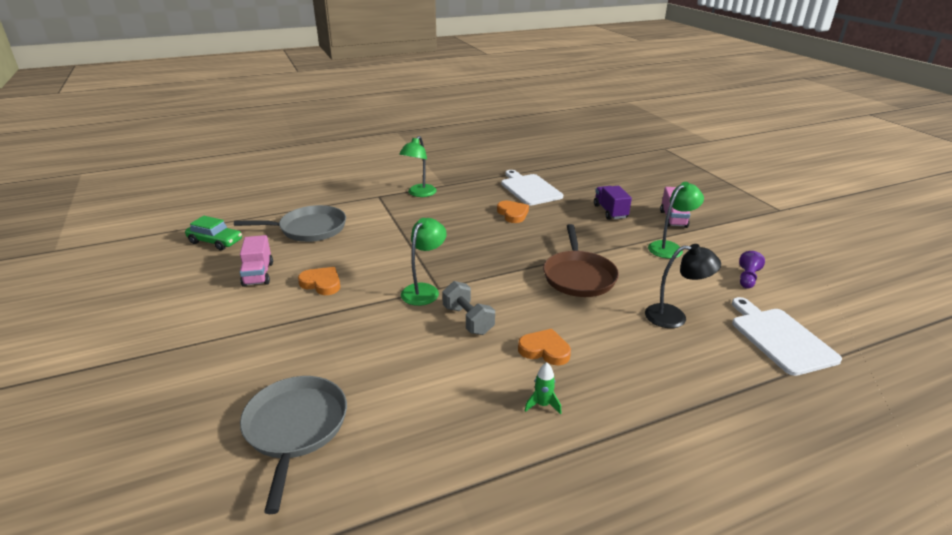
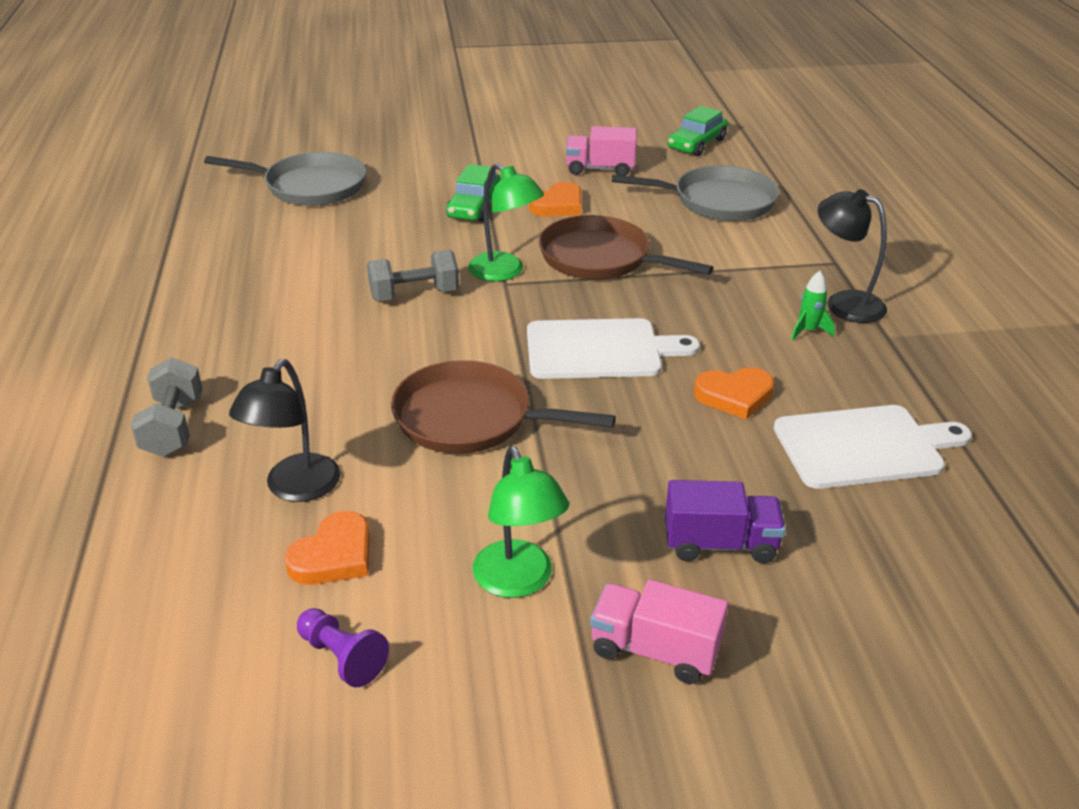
camera: 105 degrees right, 5 degrees up
grey pan [234,205,346,242] -> grey pan turned 90 degrees counterclockwise [612,165,779,221]
green lamp [399,136,437,197] -> black lamp [818,189,887,323]
orange heart [518,329,571,366] -> orange heart moved to [284,511,370,585]
green rocket [525,363,561,415] -> green rocket moved to [791,271,835,341]
white cutting board [732,297,842,376] -> white cutting board moved to [527,318,700,379]
none -> grey dumbbell [131,357,202,457]
none -> green car [446,164,501,222]
none -> brown pan [539,215,714,279]

